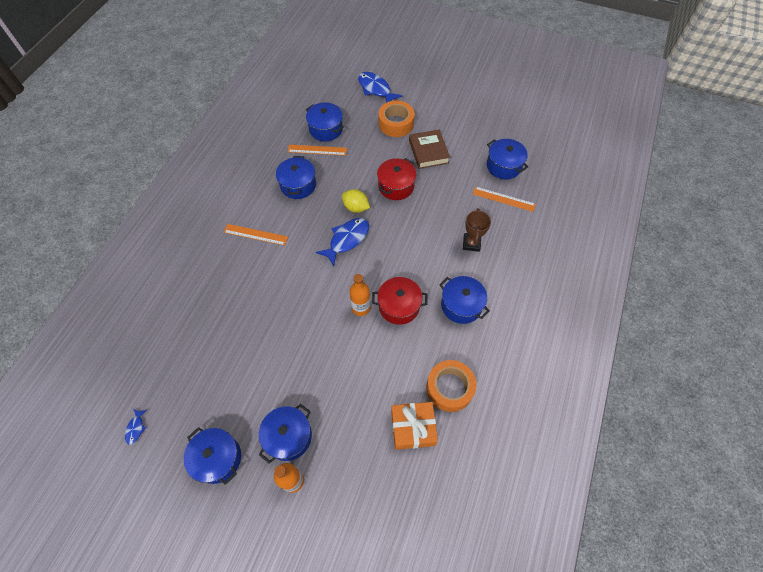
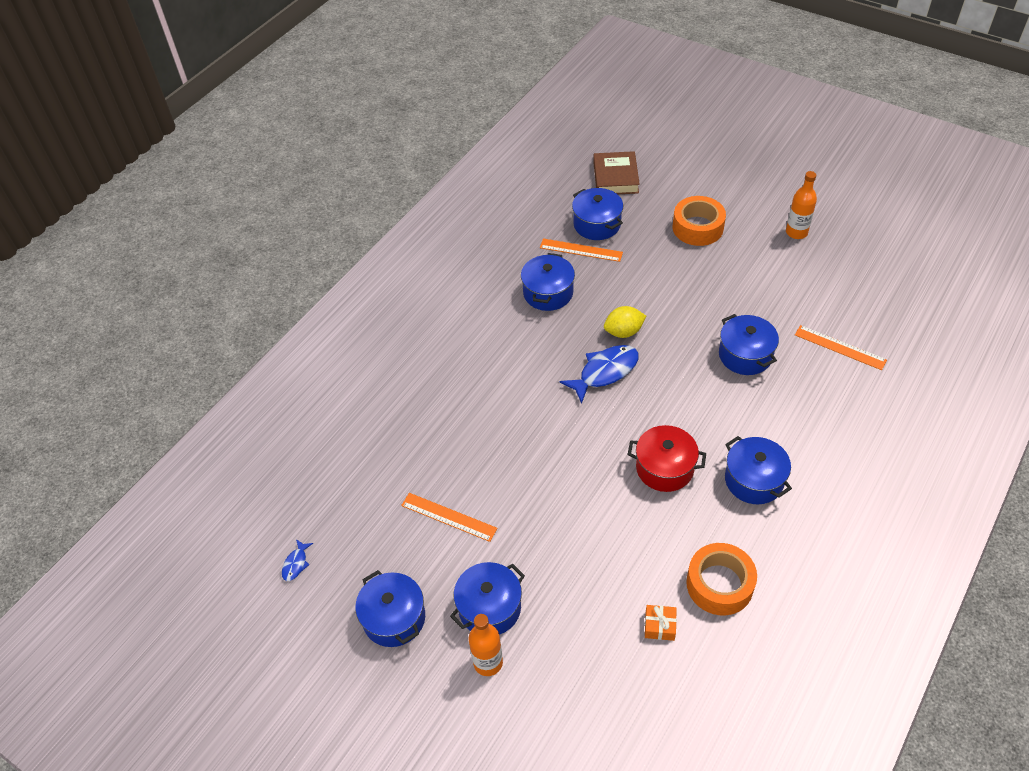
camera: 15 degrees right, 10 degrees down
orange ruler [224,224,288,246] -> orange ruler moved to [401,493,497,542]
yellow lemon [342,189,370,213] -> yellow lemon turned 60 degrees counterclockwise [604,306,646,338]
orange bottle [349,274,370,316] -> orange bottle moved to [786,171,817,239]
blue fish [358,72,403,103] -> none
red pot [377,158,417,200] -> none
orange gift [391,402,438,450] -> orange gift [645,605,677,641], size x0.53
brown book [409,129,450,169] -> brown book moved to [593,151,640,194]
brown trophy [463,208,491,252] -> none
blue pot [487,139,529,179] -> blue pot moved to [719,314,779,375]

